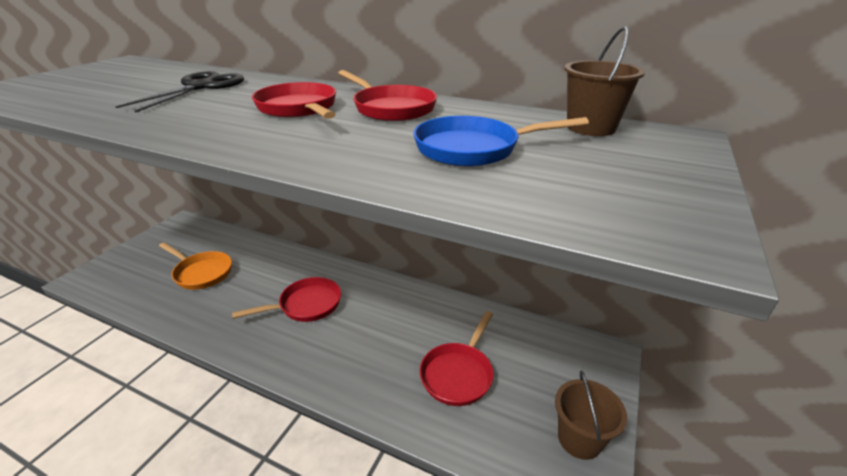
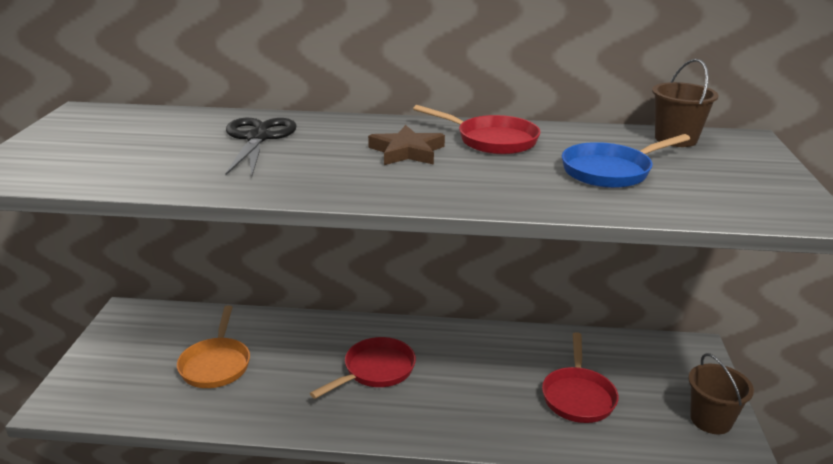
camera: 20 degrees left, 5 degrees down
orange pan [159,243,232,290] -> orange pan turned 75 degrees clockwise [177,305,250,388]
red pan [252,82,336,119] -> brown star [368,125,445,165]

